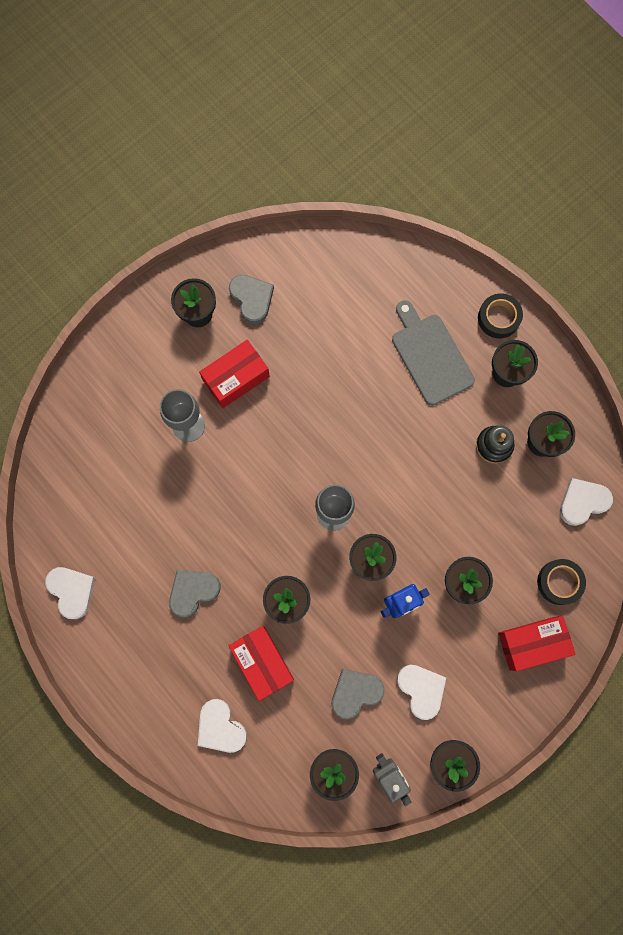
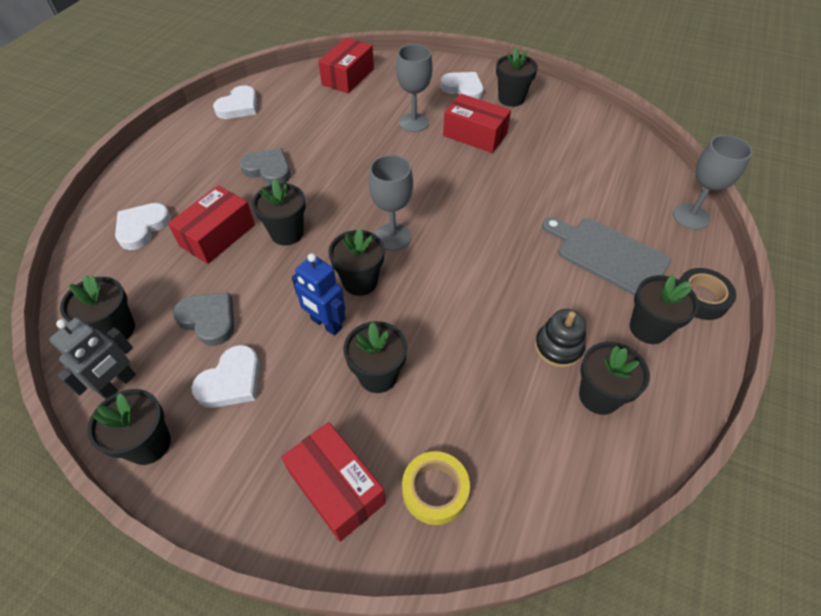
camera: 65 degrees right, 25 degrees down
grey heart [229,275,274,324] -> none
grey cutting board [392,300,475,406] -> grey cutting board turned 90 degrees counterclockwise [542,217,671,296]
black tape [537,559,586,605] -> yellow tape [402,451,470,525]
white heart [560,478,613,526] -> white heart moved to [440,72,484,100]
none -> red box [318,38,374,93]
none -> grey goblet [673,135,753,230]

